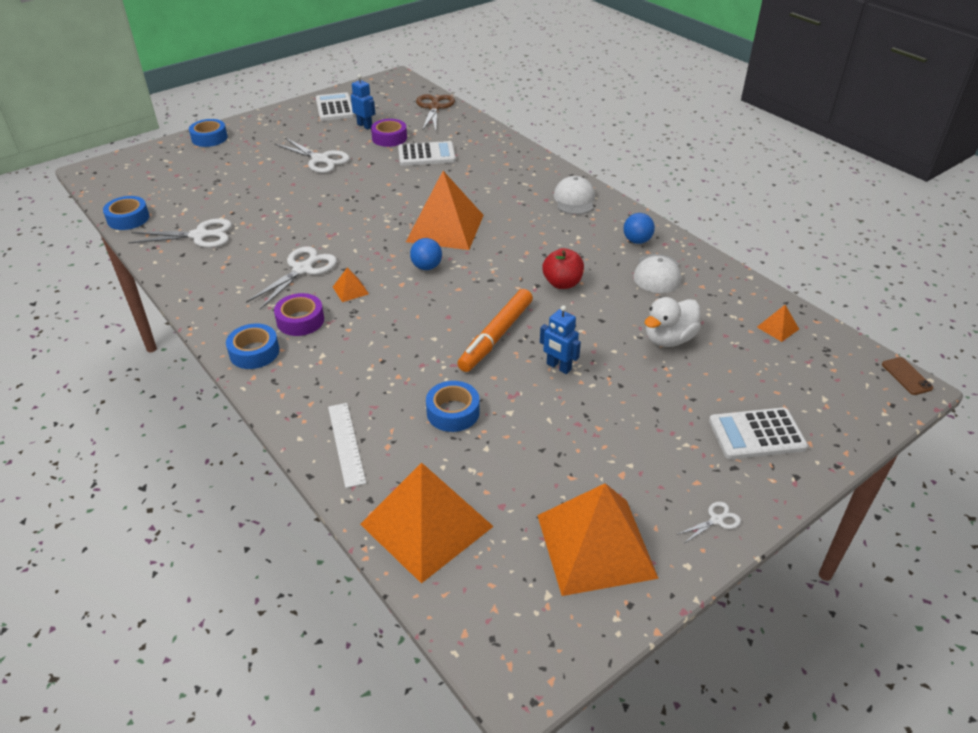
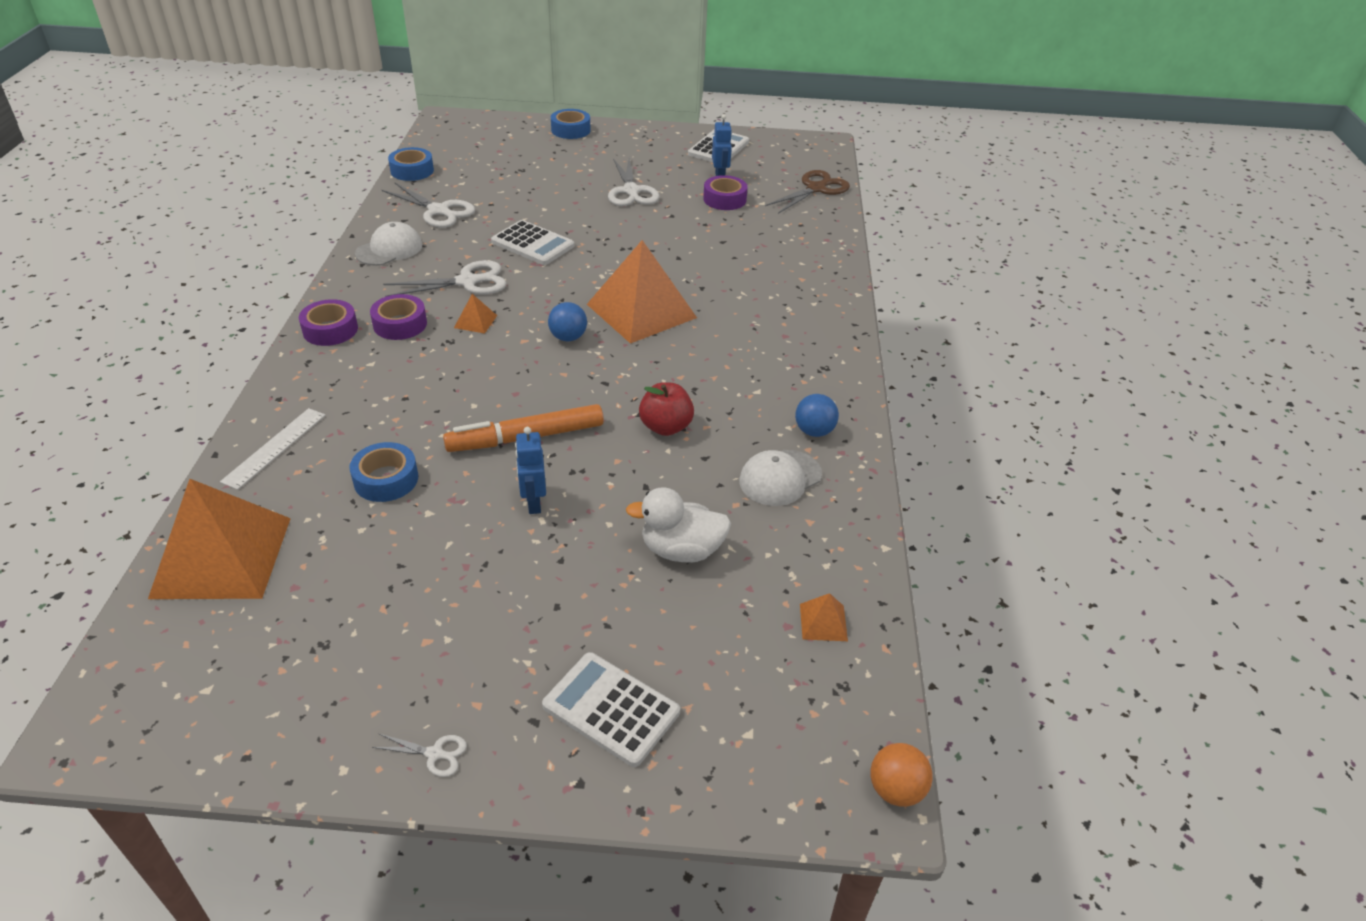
camera: 40 degrees right, 0 degrees up
blue tape [226,323,279,369] -> purple tape [299,299,358,346]
white calculator [398,141,456,166] -> white calculator moved to [491,220,574,265]
orange pyramid [537,483,659,596] -> none
white cap [554,176,595,215] -> white cap moved to [355,222,422,266]
brown phone [882,357,933,395] -> orange ball [870,743,932,807]

